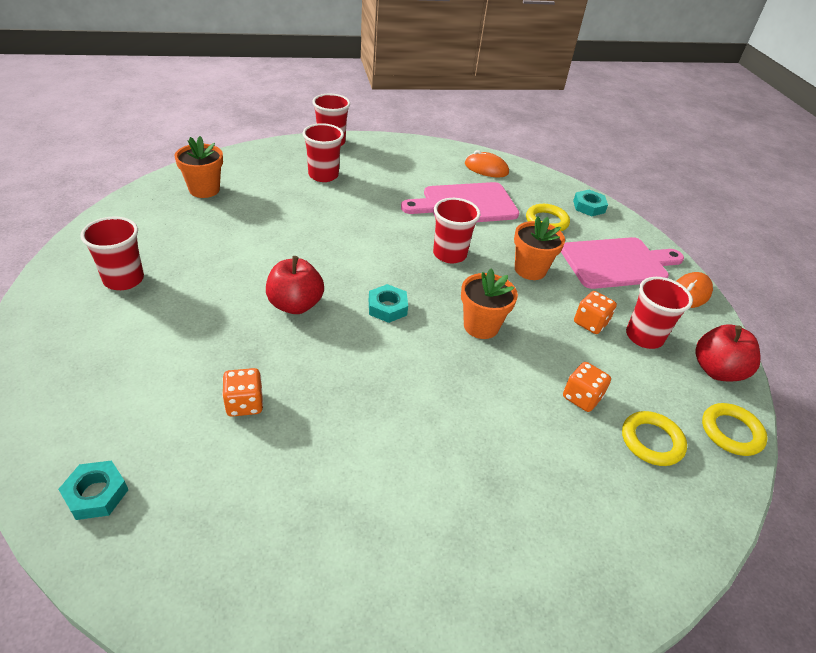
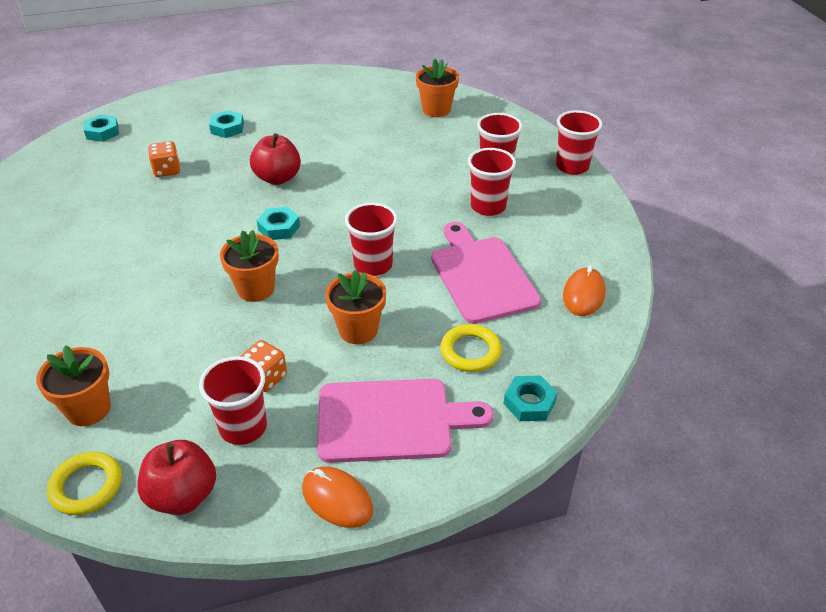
camera: 90 degrees right, 0 degrees up
red cup [80,216,144,290] -> red cup moved to [468,148,516,216]
pink cutting board [561,237,684,289] -> pink cutting board turned 75 degrees counterclockwise [317,379,494,463]
orange dice [563,362,611,412] -> none
yellow ring [622,411,687,466] -> orange flower pot [36,345,111,426]
none -> turquoise nut [209,110,244,138]

